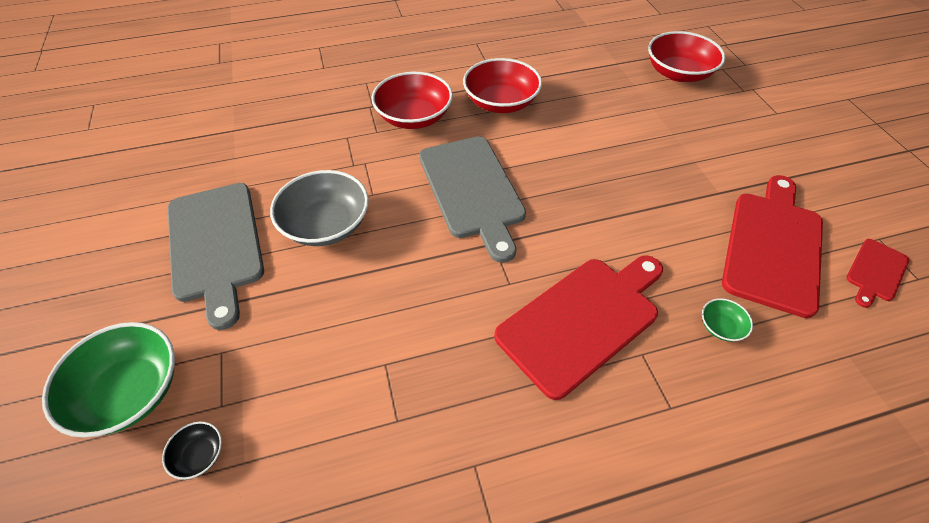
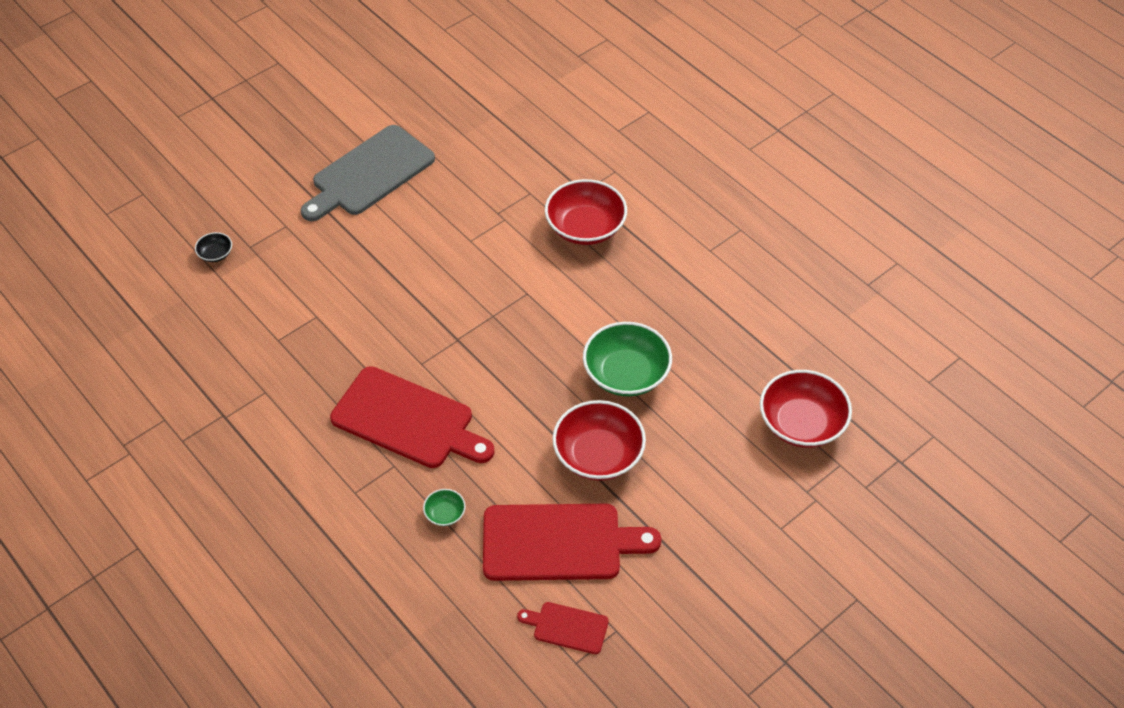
camera: 65 degrees right, 0 degrees up
green bowl [42,322,175,438] -> green bowl moved to [583,322,672,396]
grey bowl [270,170,369,246] -> none
grey cutting board [419,136,526,263] -> none
red bowl [463,58,542,113] -> red bowl moved to [552,400,646,481]

